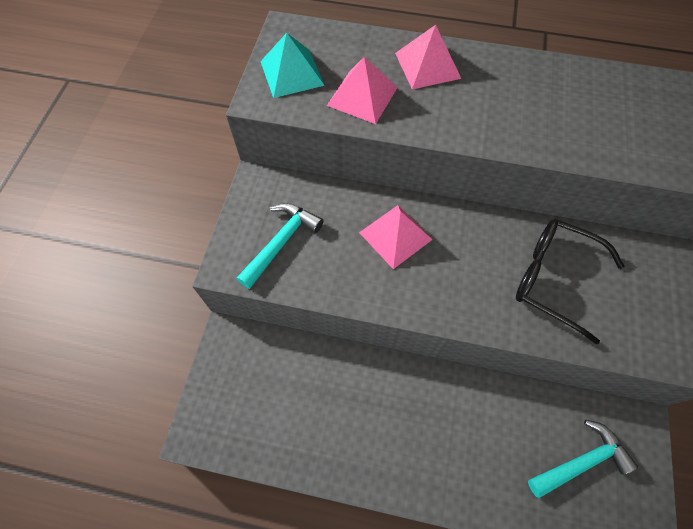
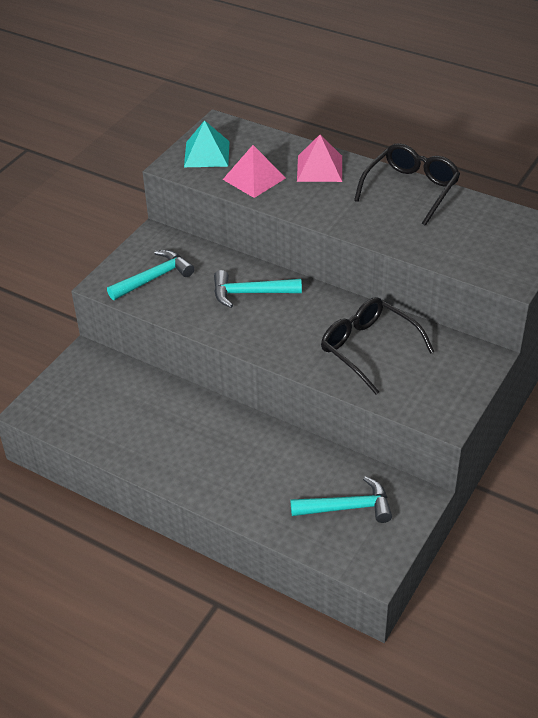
camera: 20 degrees right, 20 degrees down
pink pyramid [359,205,433,269] -> turquoise hammer [214,270,302,308]
none -> black glasses [354,143,460,226]

